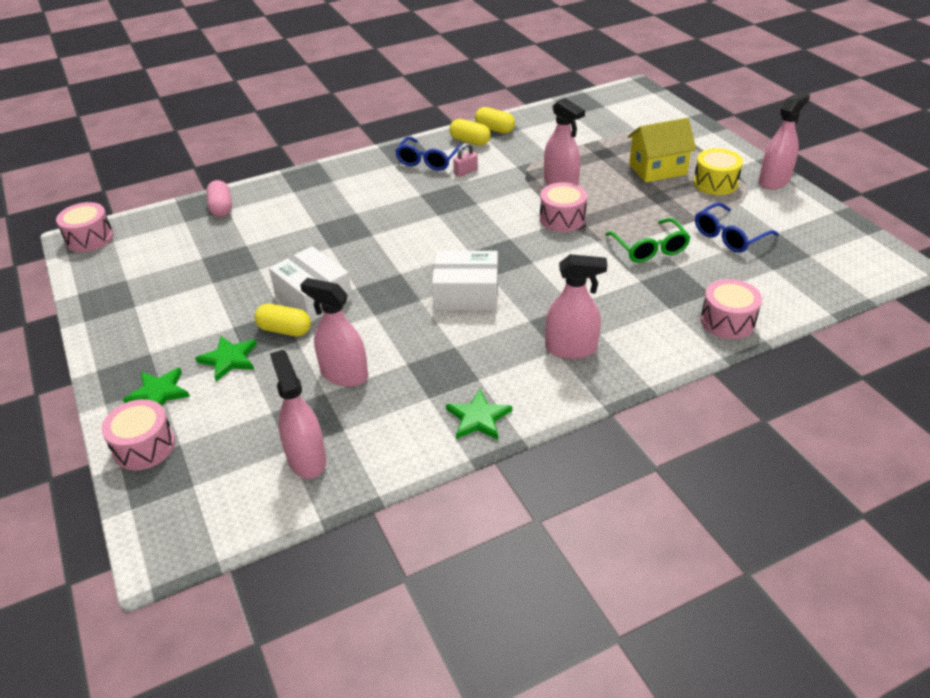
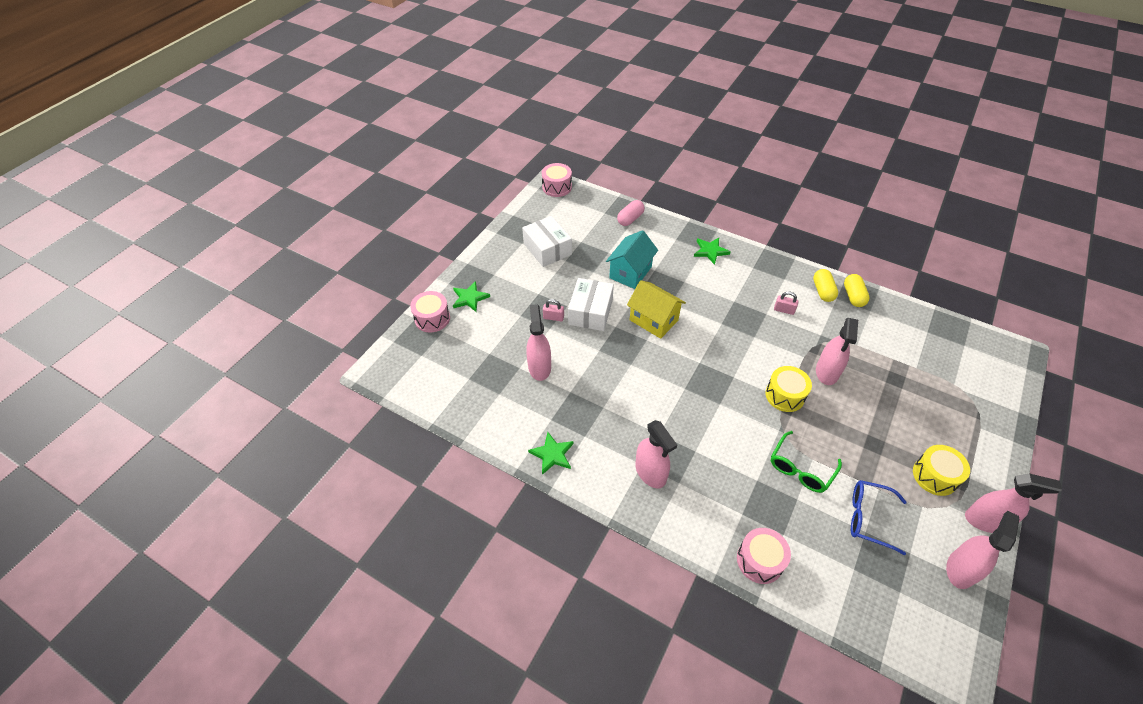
camera: 55 degrees right, 10 degrees up
green star [195,336,257,382] -> green star moved to [694,238,730,265]
yellow capsule [254,303,311,336] -> pink padlock [543,299,564,321]
pink spray bottle [270,350,327,479] -> pink spray bottle moved to [946,511,1019,589]
blue glasses [395,137,465,171] -> none
white box [432,251,498,310] -> white box moved to [522,216,572,267]
pink drum [540,182,587,232] -> yellow drum [765,366,812,412]
yellow house [627,118,697,183] -> yellow house moved to [627,280,686,339]
none -> turquoise house [606,230,658,289]

